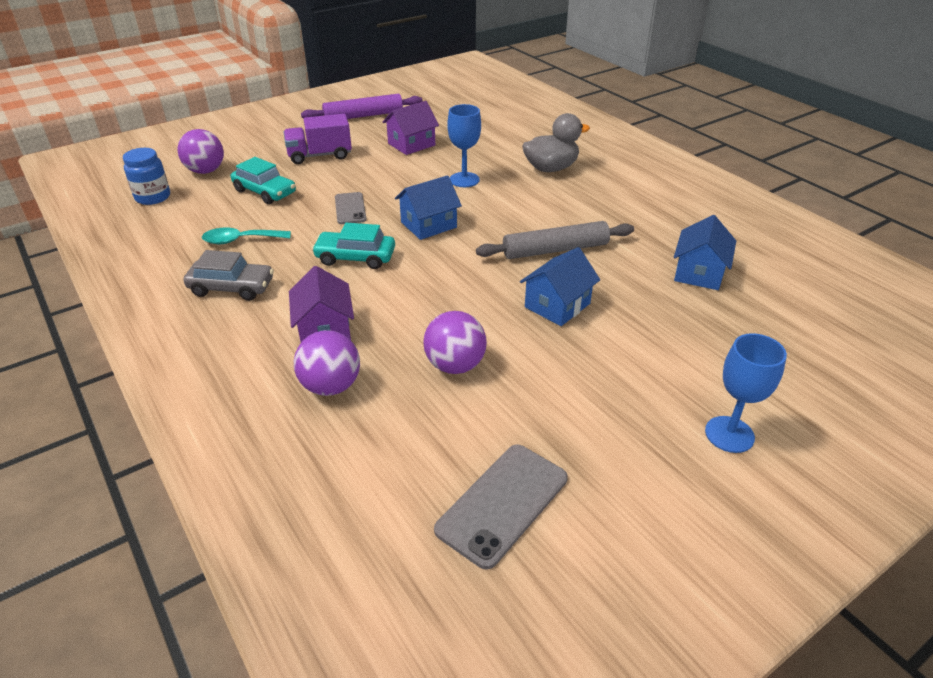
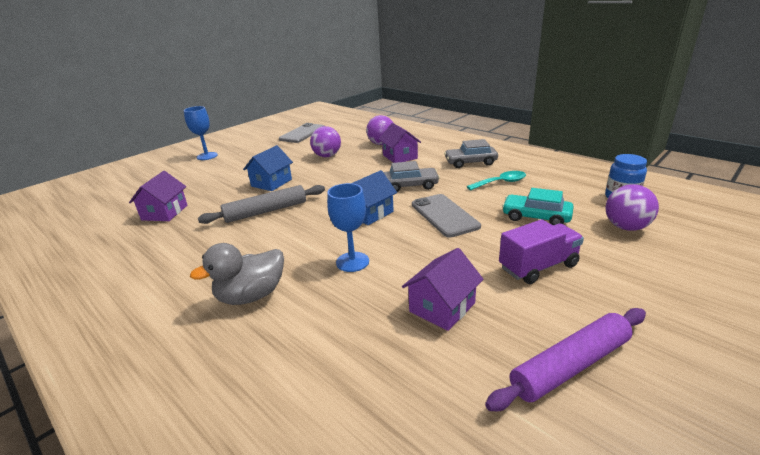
camera: 170 degrees right, 10 degrees down
turquoise car [312,223,395,269] -> grey car [384,161,440,192]
grey phone [335,192,367,224] -> grey phone [412,194,481,238], size x1.55
blue house [674,215,736,290] -> purple house [129,171,187,221]

